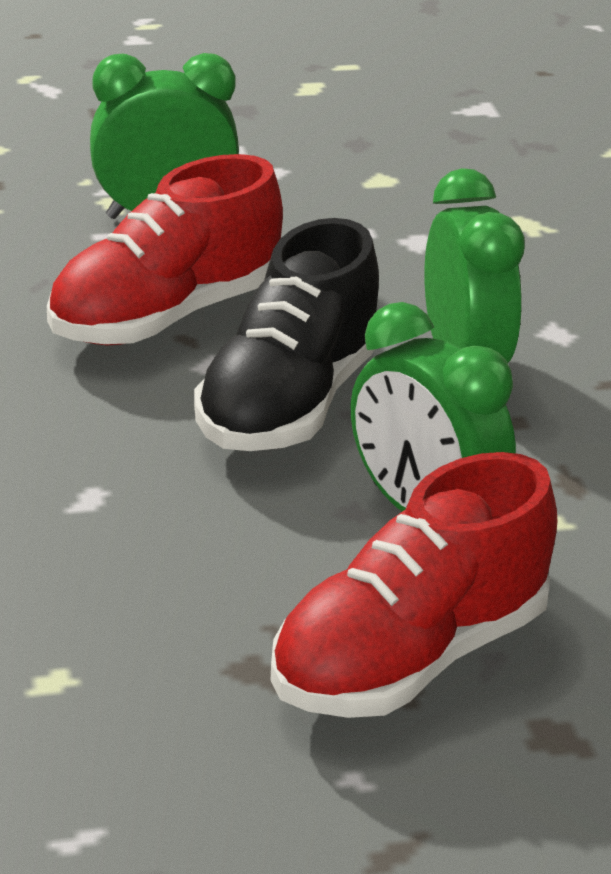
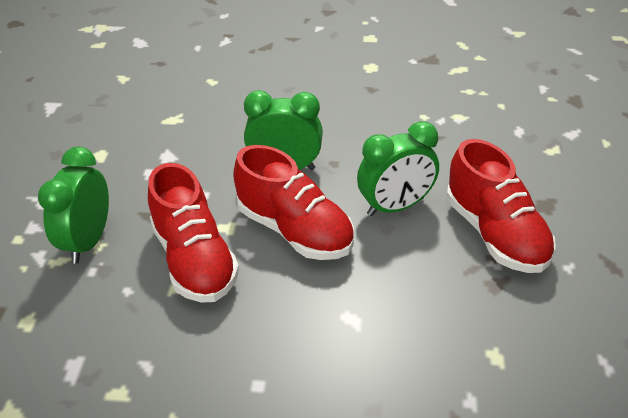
camera: 70 degrees left, 10 degrees up
black shoe [194,218,379,451] -> red shoe [233,145,354,260]

